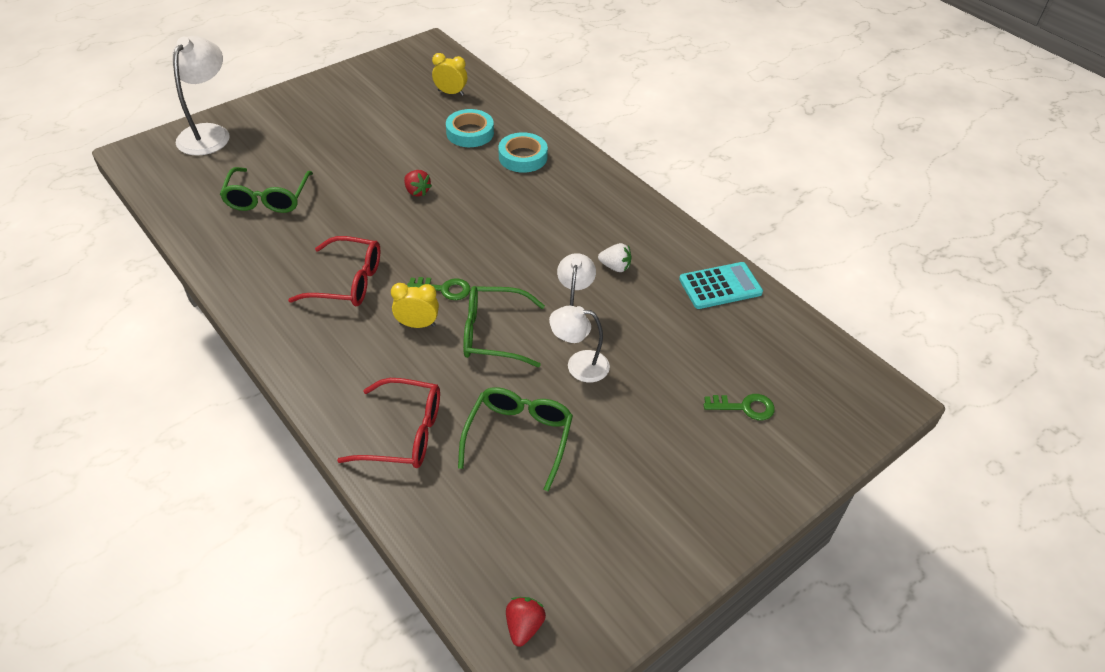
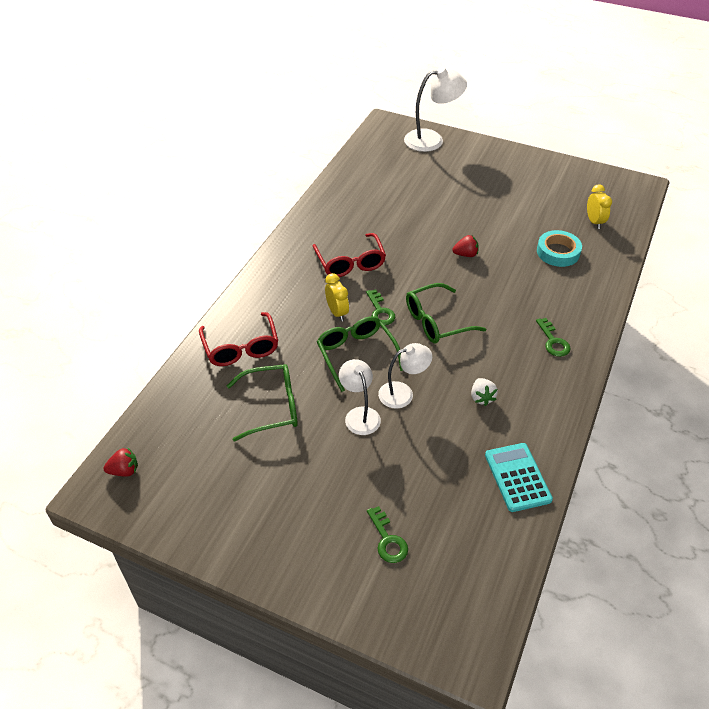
camera: 65 degrees right, 0 degrees up
green glasses [220,167,313,213] -> green glasses moved to [406,283,486,343]
red strawberry [404,170,432,196] -> red strawberry turned 120 degrees counterclockwise [452,235,479,257]
turquoise tape [499,132,548,173] -> none
turquoise calculator [679,262,763,309] -> turquoise calculator turned 150 degrees counterclockwise [485,443,553,512]
none -> green key [536,318,571,357]

